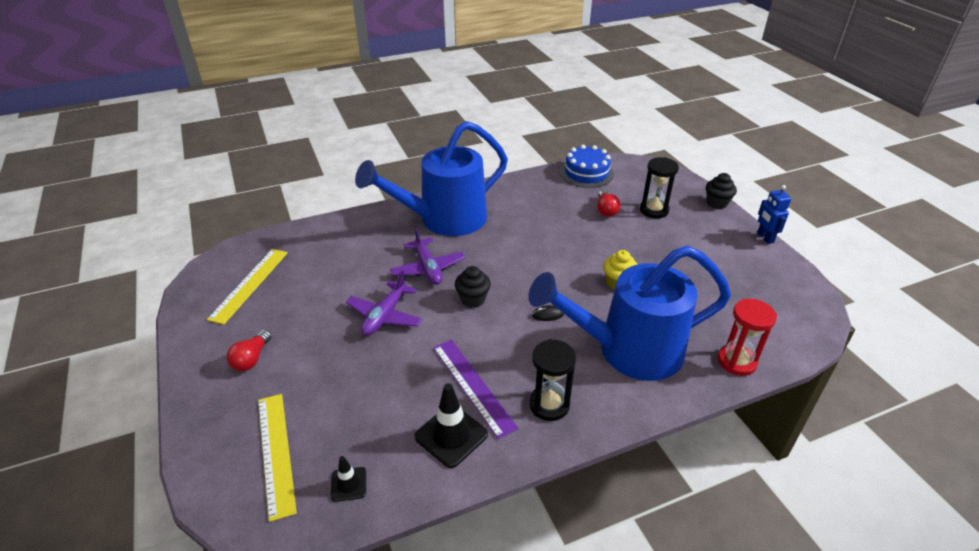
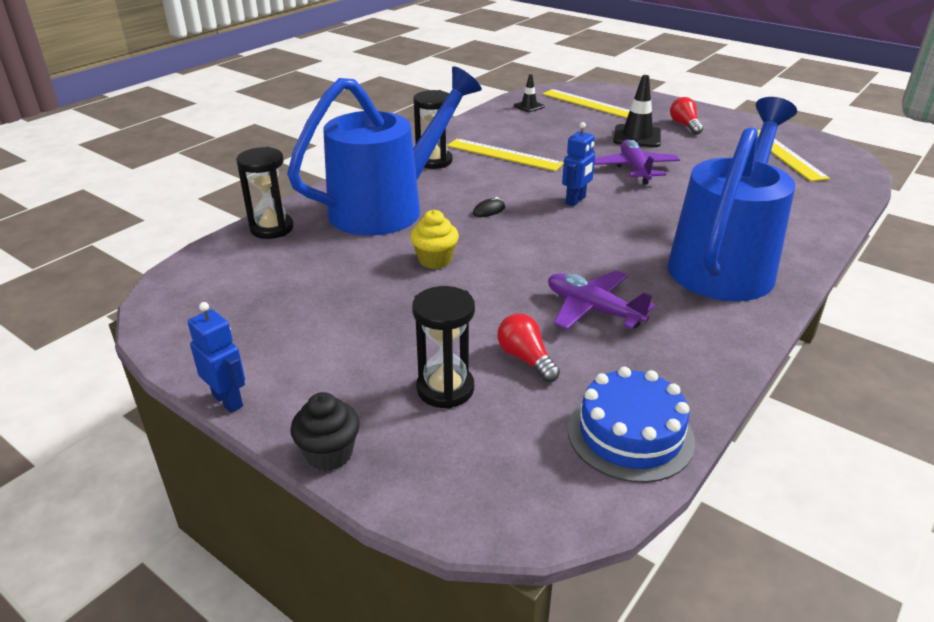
camera: 150 degrees right, 5 degrees down
purple plane [390,227,465,285] -> purple plane moved to [548,270,655,330]
black traffic cone [414,383,488,468] -> black traffic cone moved to [613,75,661,147]
purple ruler [433,340,519,439] -> yellow ruler [447,138,564,171]
black cupcake [455,266,491,308] -> blue robot [562,122,595,206]
red hourglass [718,299,777,376] -> black hourglass [236,147,293,239]

